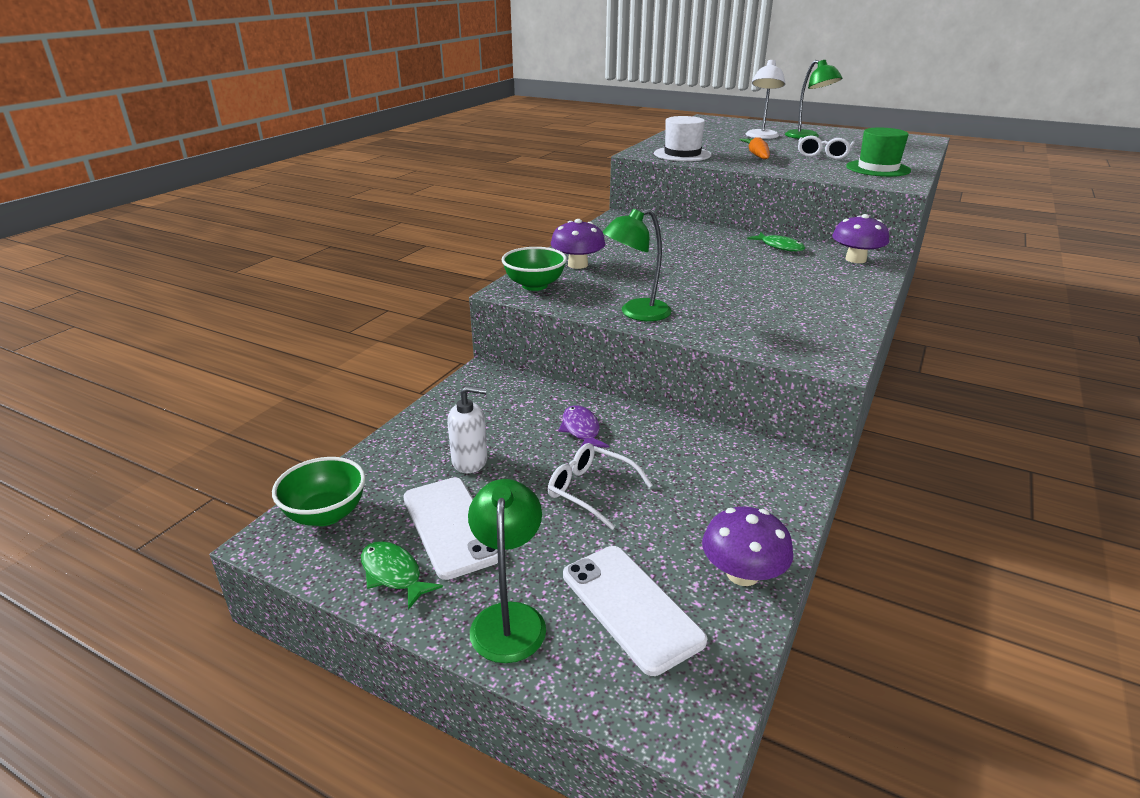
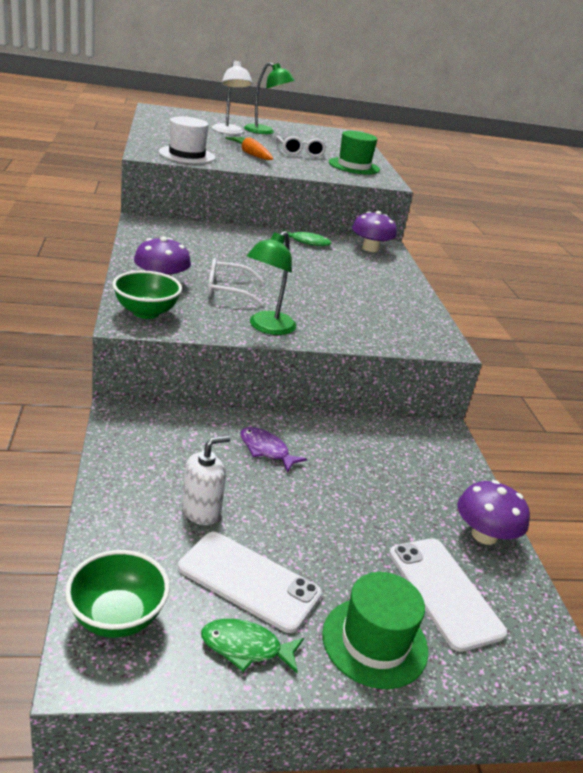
camera: 40 degrees left, 0 degrees up
green lamp [468,479,546,663] -> green hat [322,572,428,689]
white glasses [548,443,653,530] -> white glasses moved to [208,258,264,306]
white phone [563,546,707,676] -> white phone turned 45 degrees clockwise [389,538,507,652]

